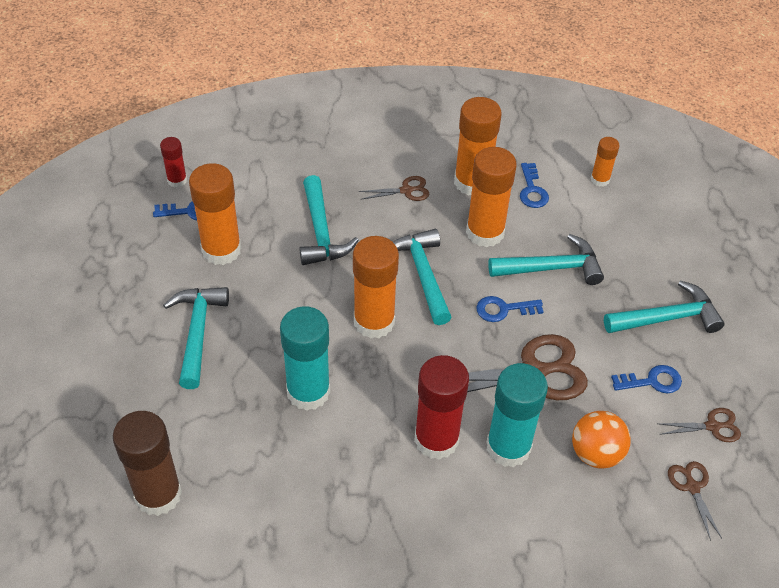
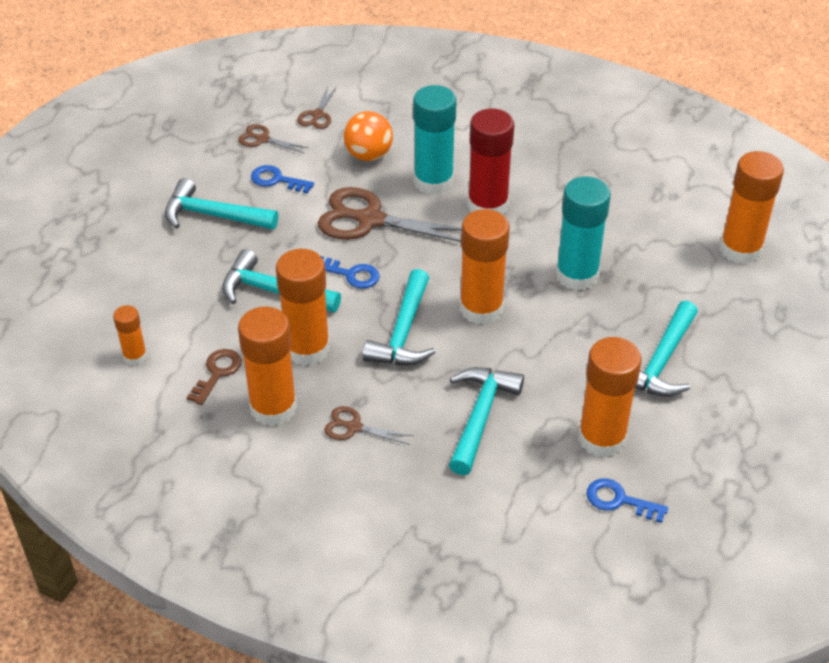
camera: 150 degrees left, 5 degrees down
brown glue stick [113,411,182,516] -> orange glue stick [720,151,784,264]
red glue stick [160,137,187,188] -> none
blue key [520,163,549,208] -> brown key [187,349,242,405]

